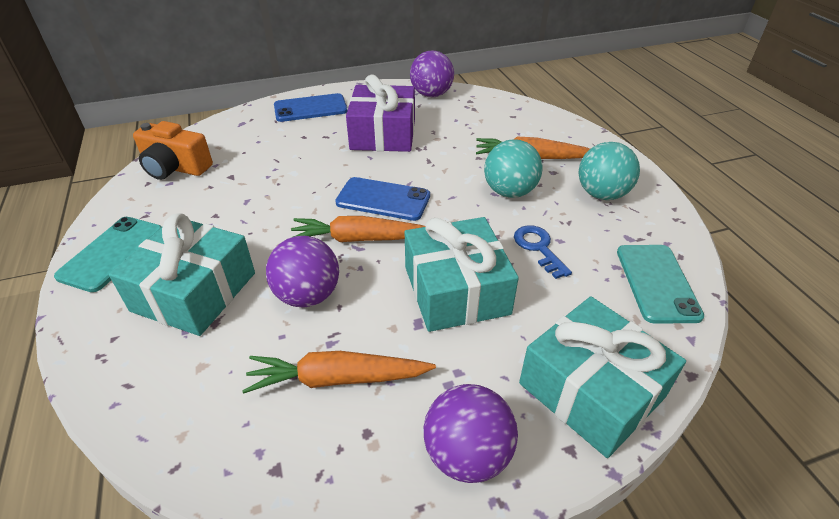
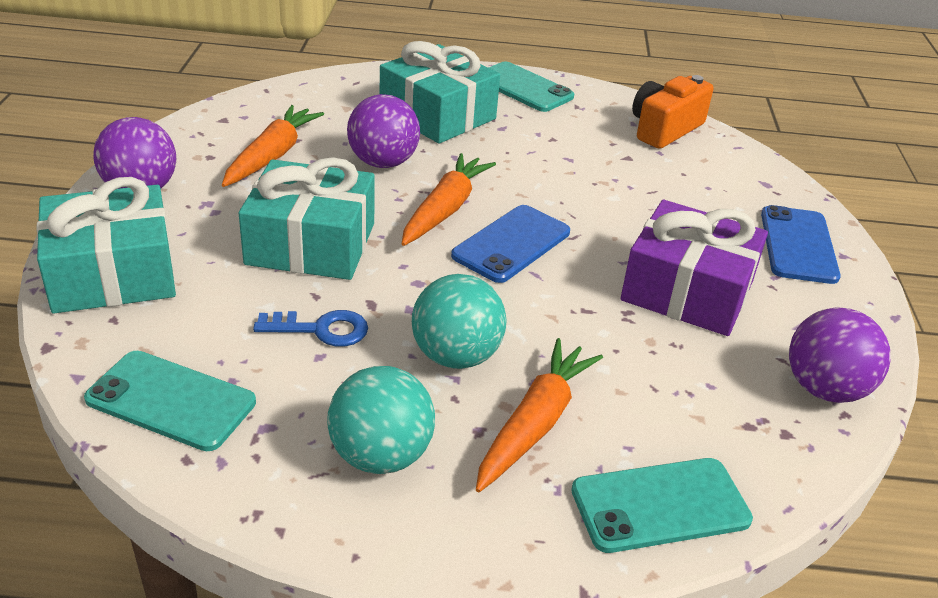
camera: 110 degrees right, 5 degrees down
none -> turquoise phone [571,458,753,553]

